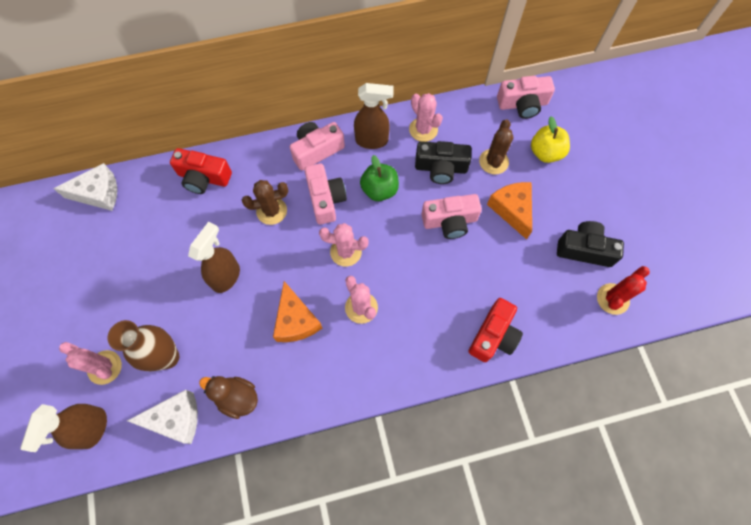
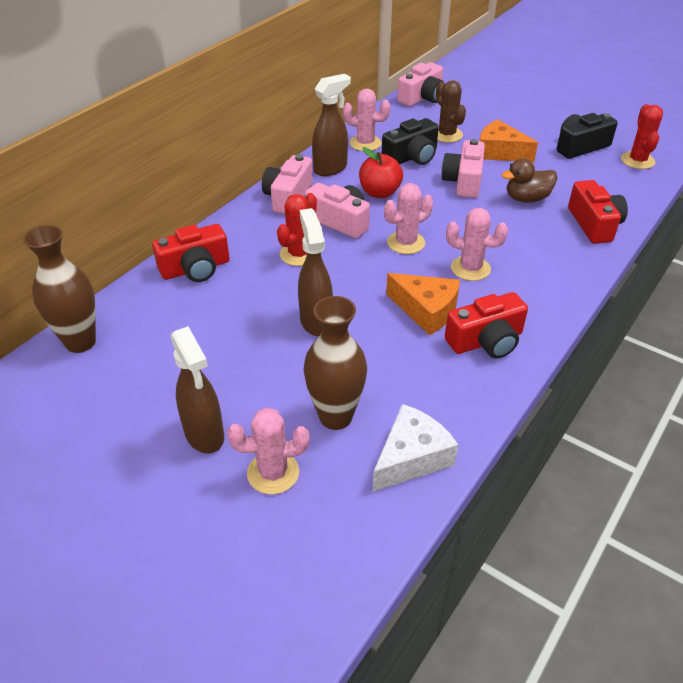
camera: 40 degrees left, 25 degrees down
brown spray bottle [20,404,107,452] -> brown spray bottle moved to [170,326,224,454]
white cheese [53,163,117,211] -> brown vase [23,225,96,353]
brown duck [199,376,258,419] -> brown duck moved to [502,158,557,202]
brown cactus [242,180,288,225] -> red cactus [277,193,317,266]
green apple [360,155,399,201] -> red apple [359,147,403,198]
pink camera [421,194,482,239] -> pink camera turned 150 degrees clockwise [441,139,485,198]
yellow apple [531,116,570,163] -> none
none -> red camera [445,292,528,359]

